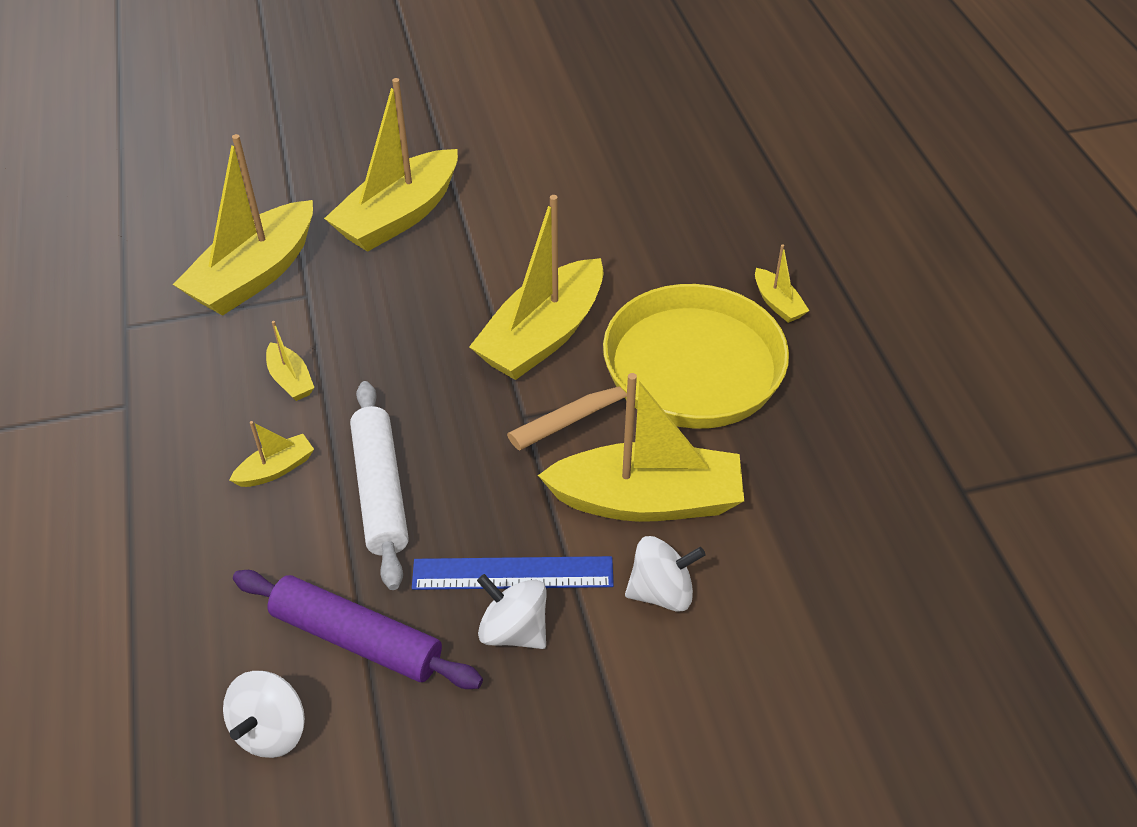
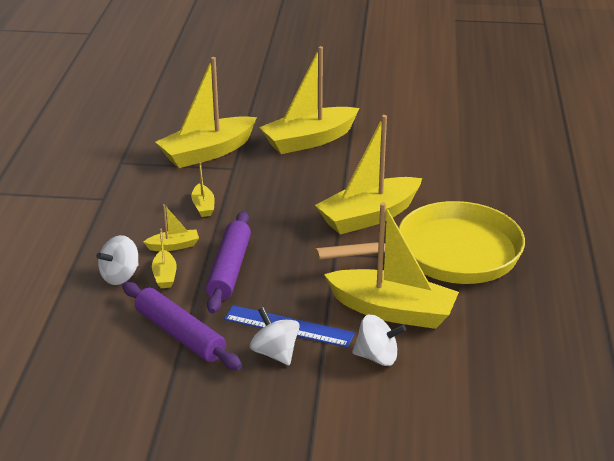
camera: 20 degrees right, 15 degrees down
white spinning top [223,671,305,758] -> white spinning top moved to [96,235,139,285]
white rolling pin [350,381,409,590] -> purple rolling pin [206,211,251,314]
yellow boat [755,244,810,323] -> yellow boat moved to [152,228,177,288]

